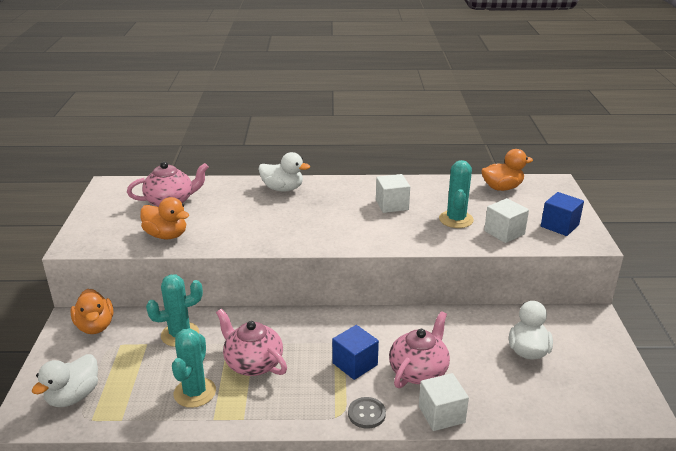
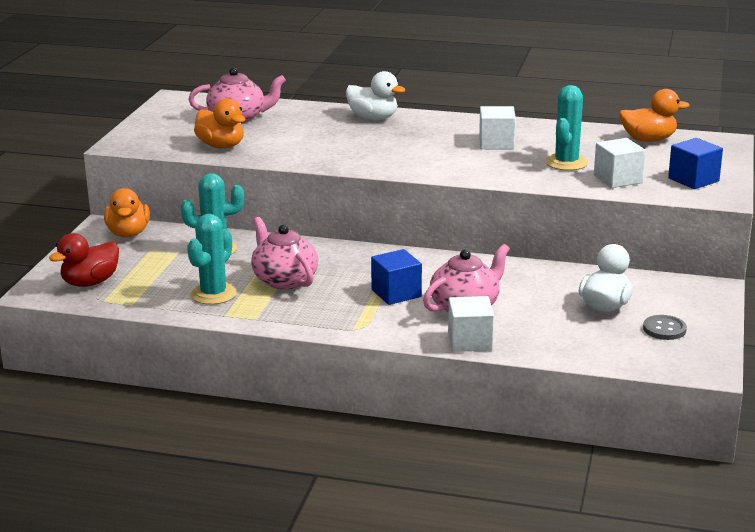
camera: 15 degrees right, 5 degrees down
white duck [32,354,98,407] -> red duck [49,233,119,287]
grey button [348,397,386,429] -> grey button moved to [643,315,687,340]

